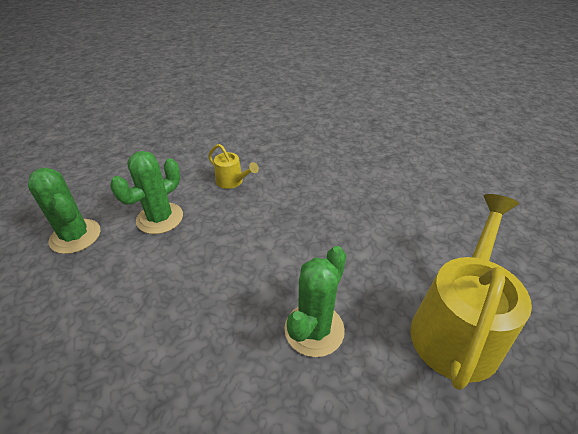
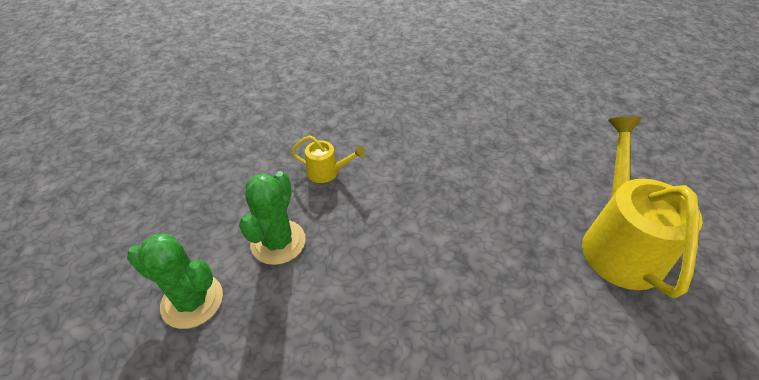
camera: 25 degrees left, 5 degrees up
green cactus [285,246,346,357] -> none

